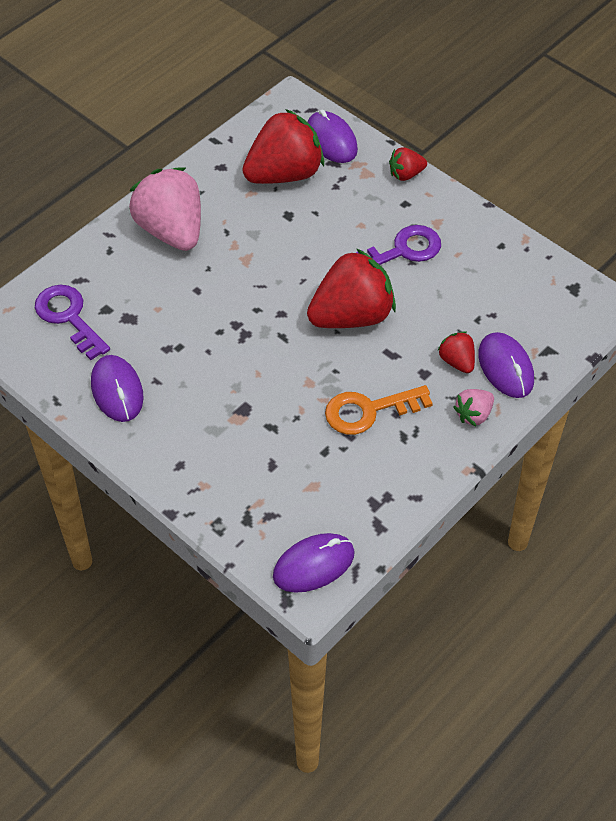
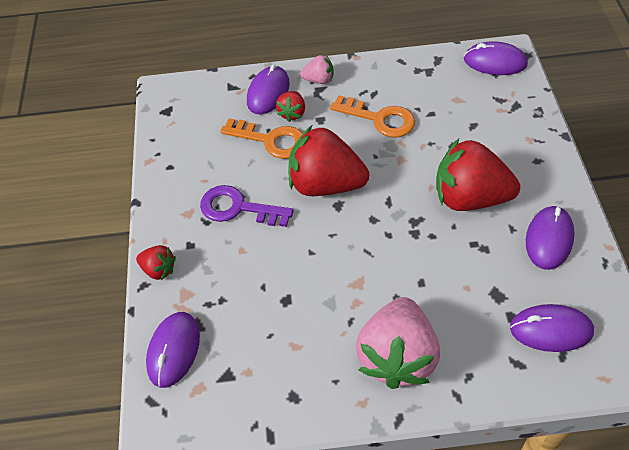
camera: 135 degrees left, 0 degrees up
purple key [35,285,110,360] -> purple mouse [510,304,594,352]
red strawberry [242,109,324,184] -> red strawberry moved to [436,139,520,211]
none -> orange key [220,118,303,159]

